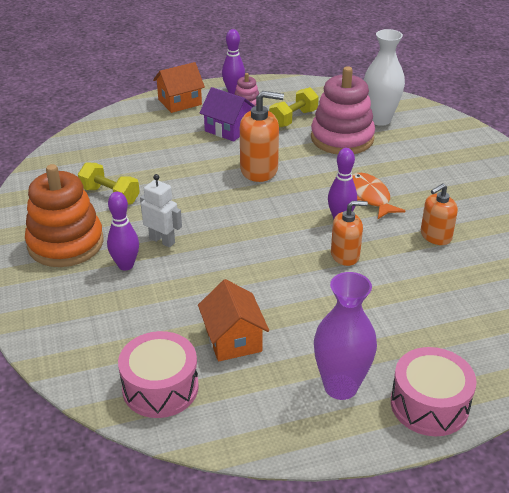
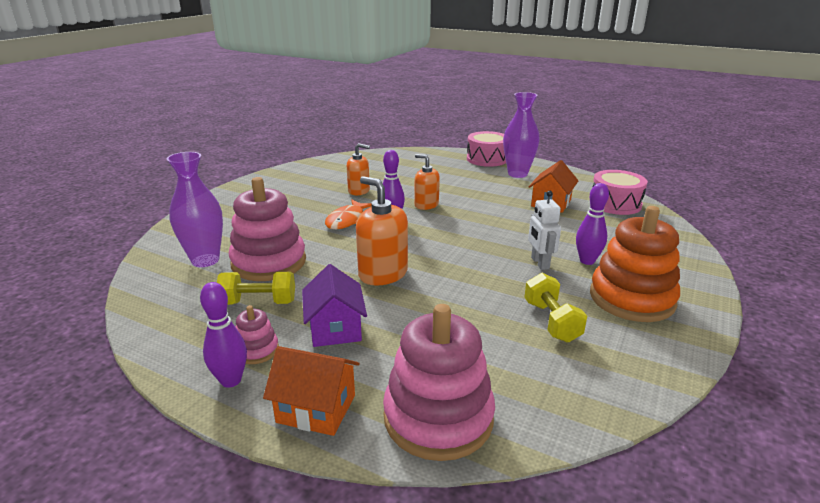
camera: 135 degrees left, 10 degrees down
white vase [364,29,405,126] -> purple vase [167,152,223,267]
none -> pink stacking toy [383,304,495,461]

